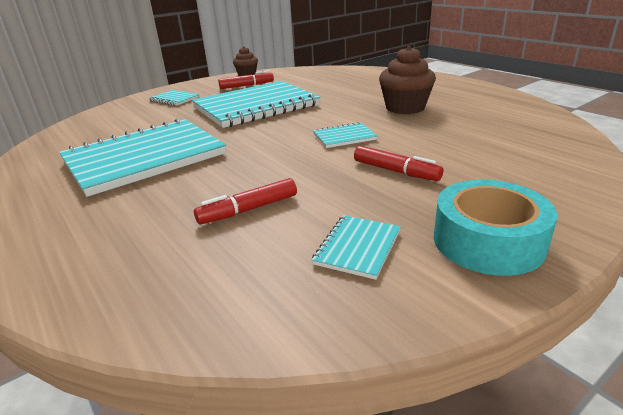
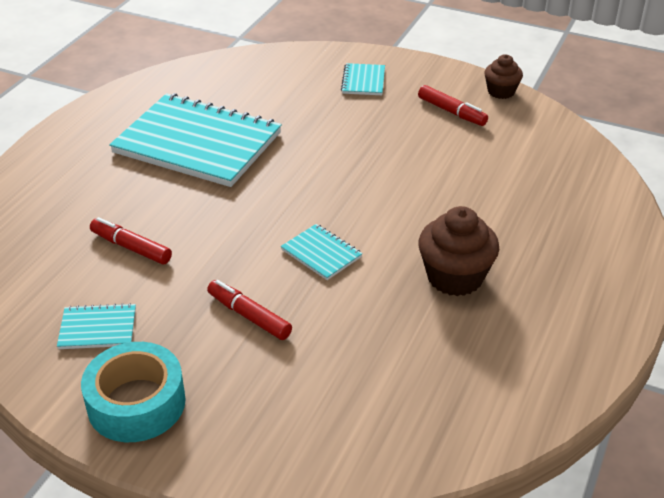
camera: 60 degrees right, 10 degrees up
turquoise notebook [192,81,320,128] -> none
red marker [354,146,443,181] -> red marker turned 120 degrees clockwise [207,280,292,340]

